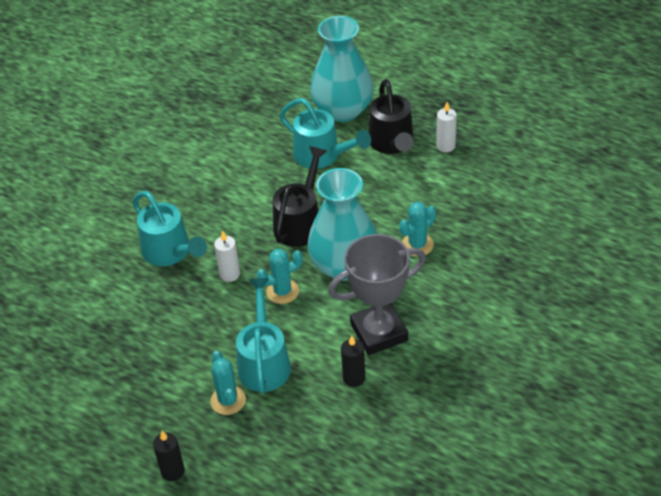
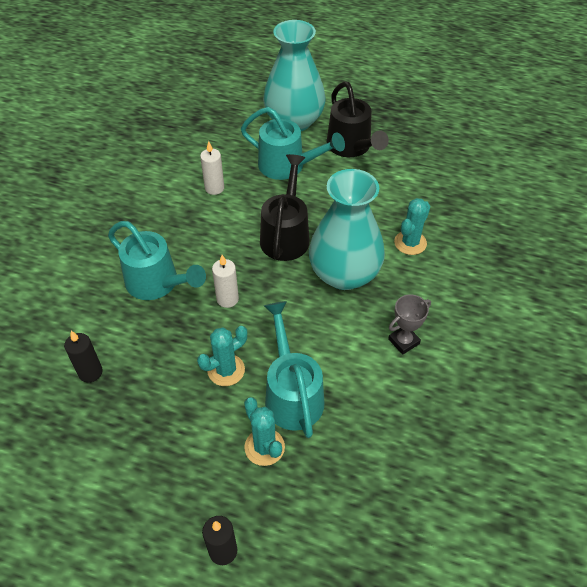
camera: 15 degrees left, 5 degrees up
turquoise cactus [257,249,303,304] -> turquoise cactus moved to [197,326,247,386]
grey trophy [328,234,426,355] -> grey trophy [388,294,431,355], size x0.48
black candle [341,335,365,387] -> black candle moved to [64,331,103,382]
white candle [436,102,457,152] -> white candle moved to [200,141,224,195]

